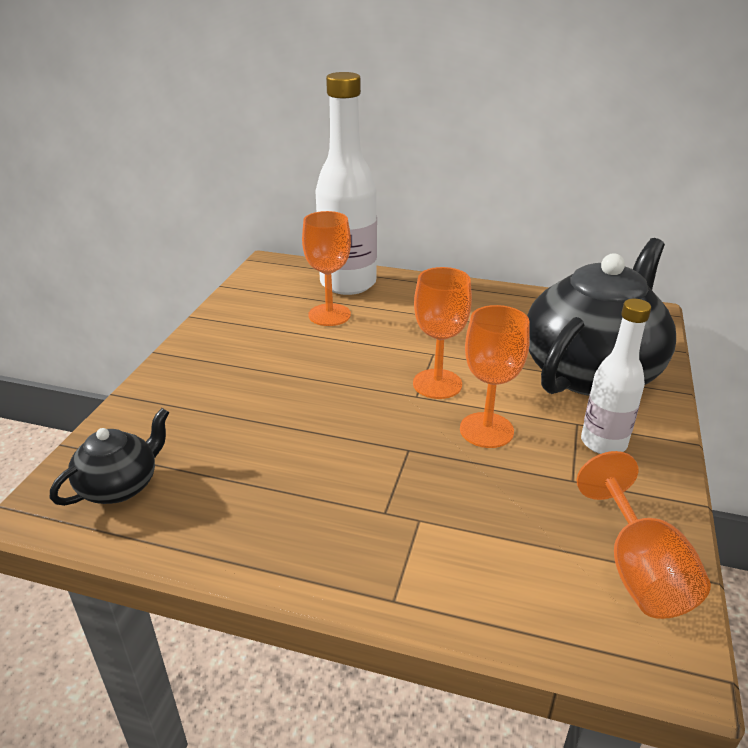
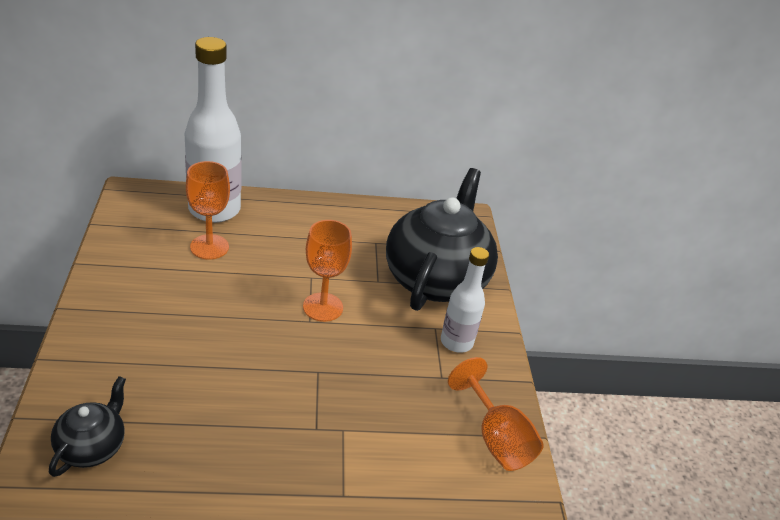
camera: 25 degrees left, 5 degrees up
orange goblet [460,305,530,448] -> none

